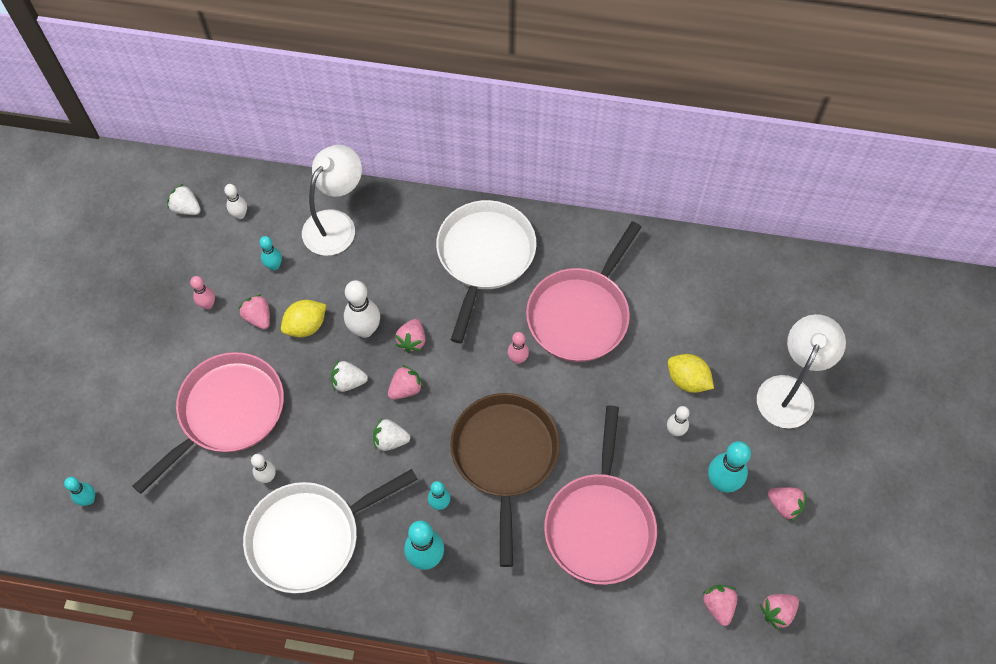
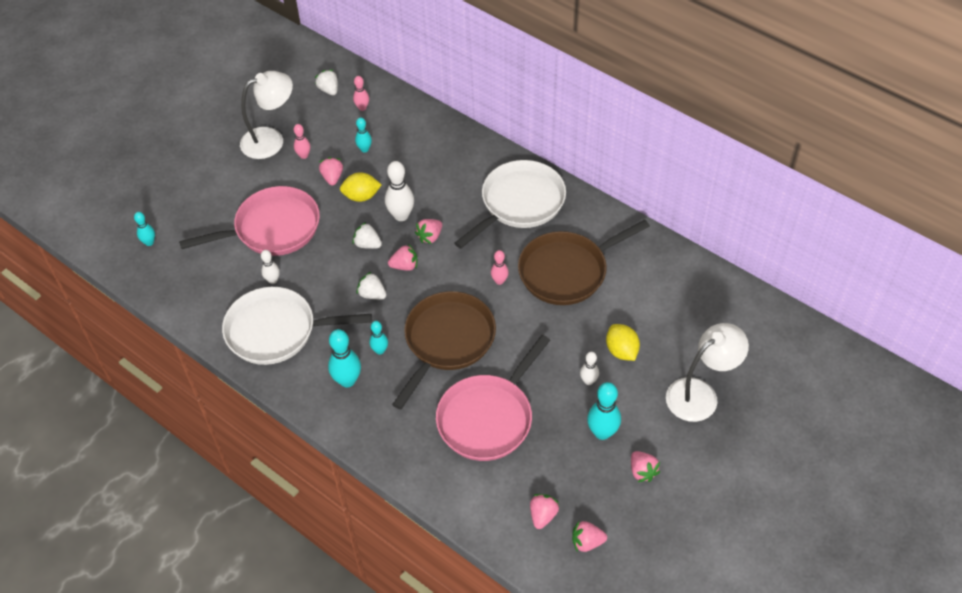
camera: 30 degrees right, 10 degrees down
white bowling pin [224,184,247,219] -> pink bowling pin [353,76,369,111]
white lamp [302,145,362,256] -> white lamp moved to [240,71,293,159]
pink pan [526,221,642,362] -> brown pan [518,220,650,305]

